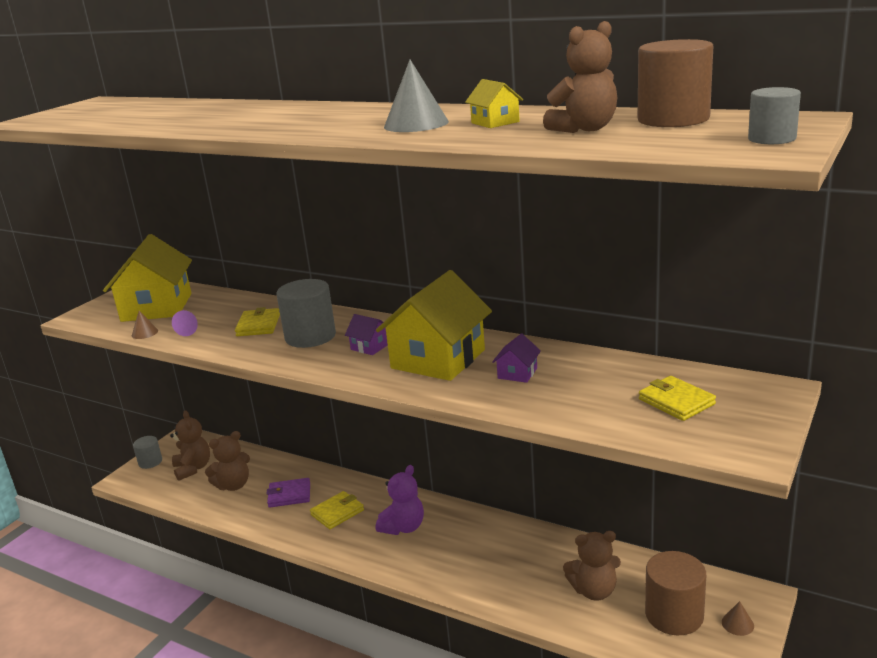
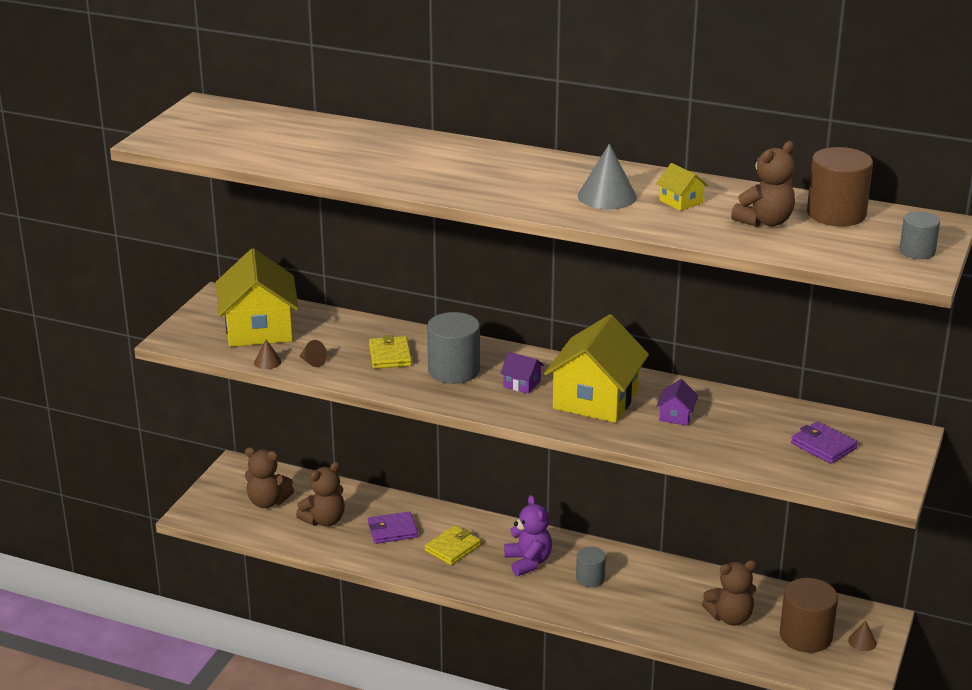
camera: 10 degrees left, 5 degrees up
grey cylinder [133,436,162,469] -> grey cylinder moved to [576,547,606,587]
brown teddy bear [170,411,210,481] -> brown teddy bear turned 135 degrees clockwise [245,447,294,508]
purple cone [172,310,198,336] -> brown cone [299,340,327,367]
purple teddy bear [376,465,424,535] -> purple teddy bear turned 45 degrees counterclockwise [504,495,552,576]
yellow wallet [639,376,716,421] -> purple wallet [791,421,858,464]

